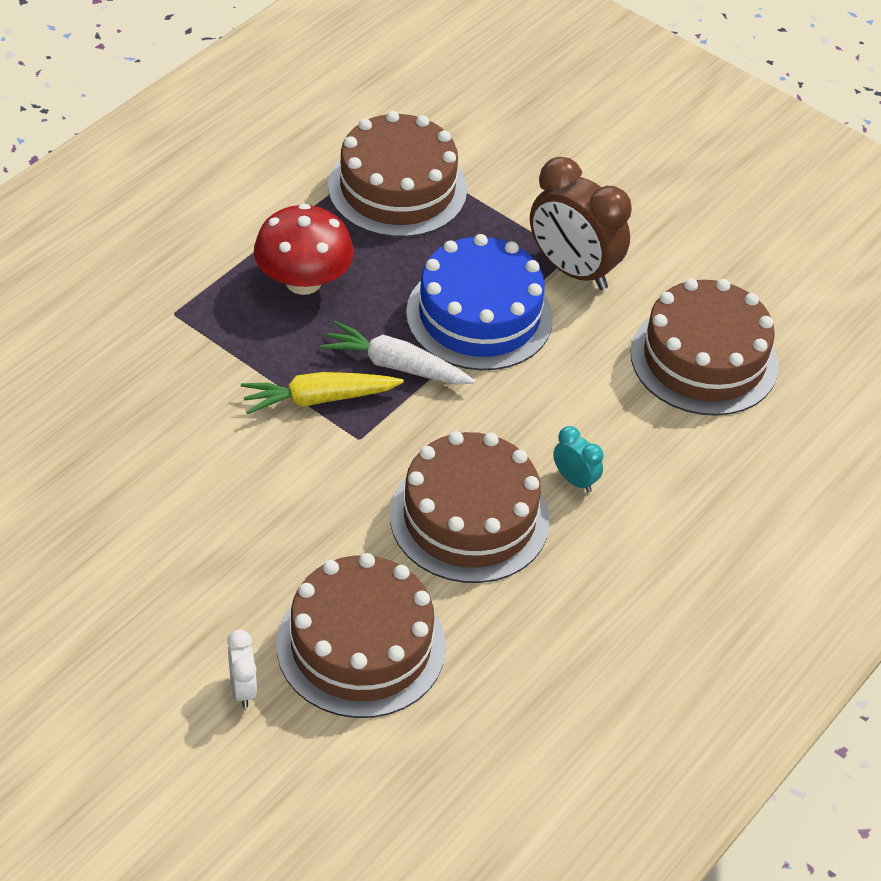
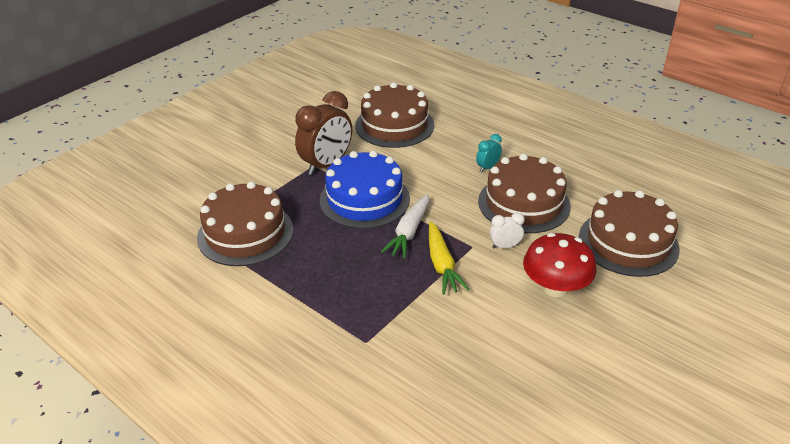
camera: 85 degrees left, 10 degrees down
white clock [227,629,257,708] -> white clock moved to [490,213,525,248]
red mushroom [254,204,354,295] -> red mushroom moved to [523,233,596,297]

